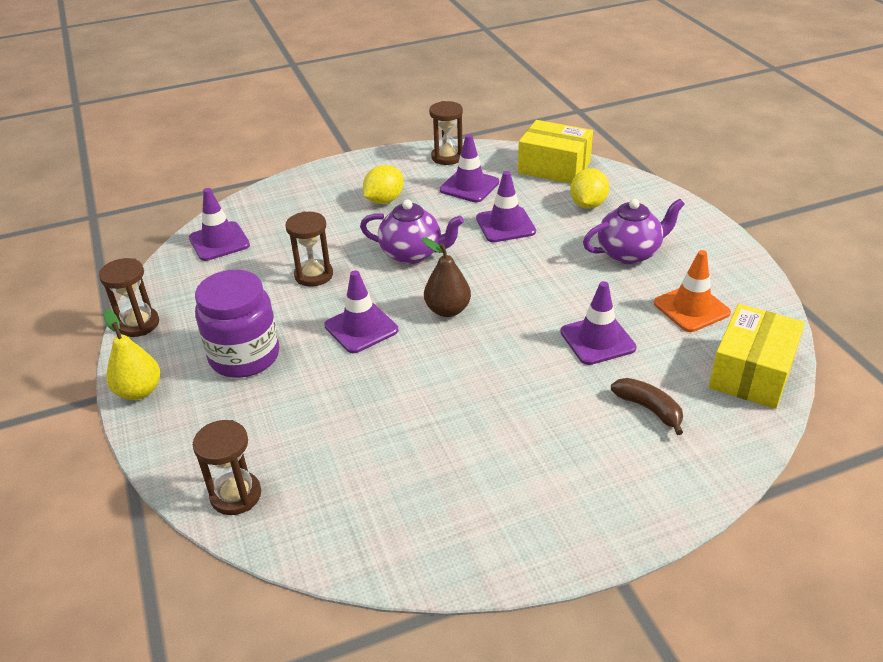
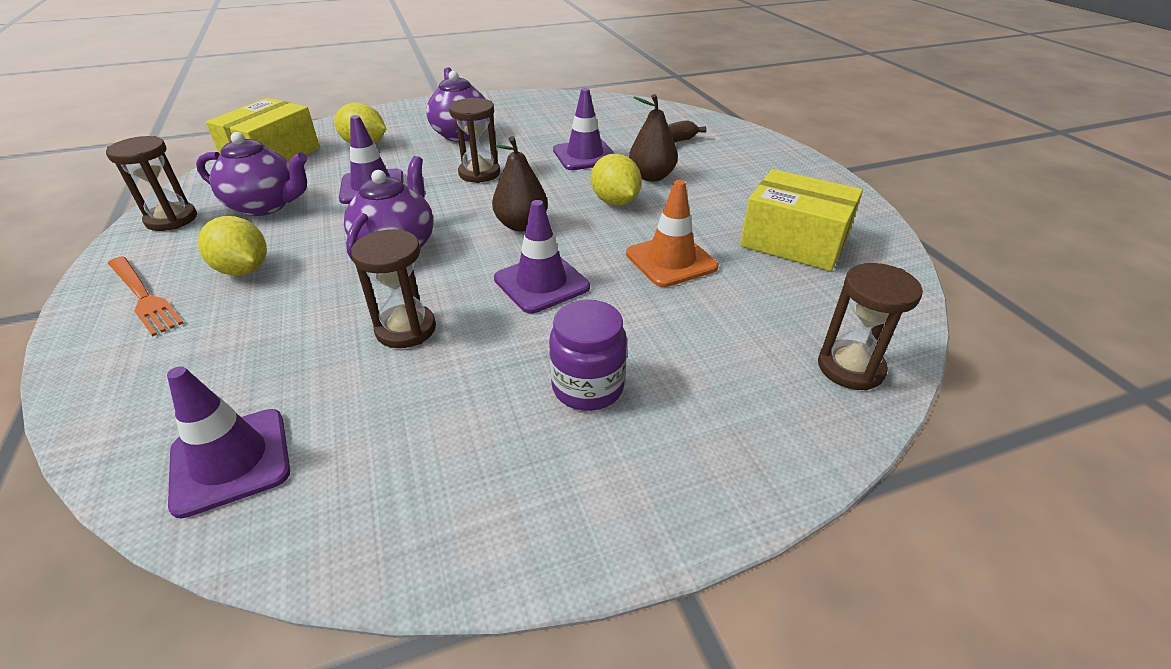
camera: 90 degrees left, 0 degrees up
brown hourglass [99,258,159,337] -> brown hourglass moved to [449,98,500,183]
yellow pear [104,309,160,400] -> none
purple jar [195,270,279,378] -> purple jar [549,300,627,411], size x0.66
purple traffic cone [440,134,499,202] -> purple teapot [196,132,307,216]
orange traffic cone [654,250,731,332] -> orange traffic cone moved to [626,180,719,287]
yellow box [708,304,805,409] -> yellow box moved to [740,169,863,271]
none -> orange fork [108,256,184,336]
none -> yellow lemon [591,154,642,206]
none -> brown pear [629,94,678,182]

